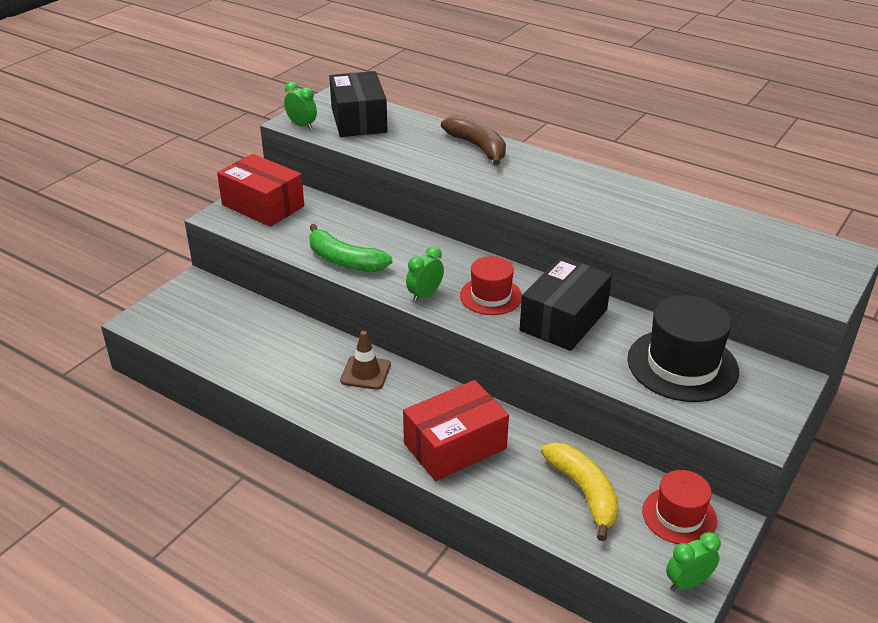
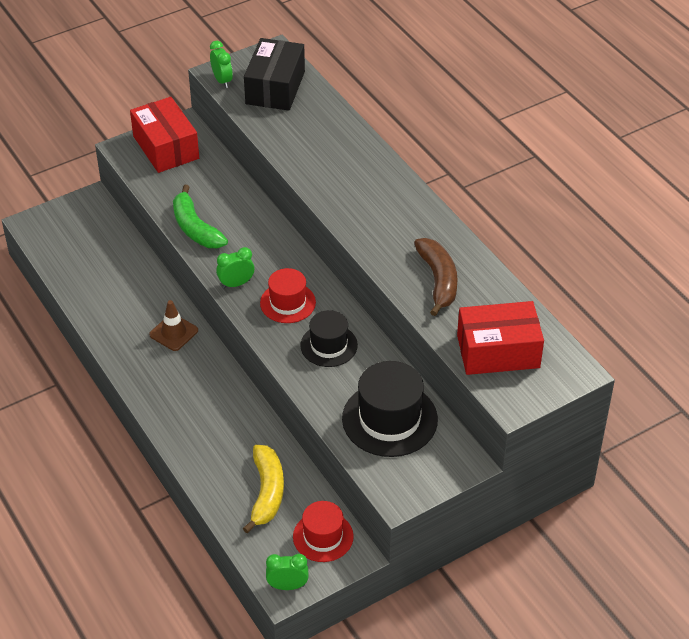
camera: 25 degrees right, 10 degrees up
red box [403,380,509,481] -> red box moved to [457,301,544,375]
brown banana [441,115,506,166] -> brown banana moved to [414,238,458,316]
black box [520,257,612,351] -> black hat [300,310,358,367]

